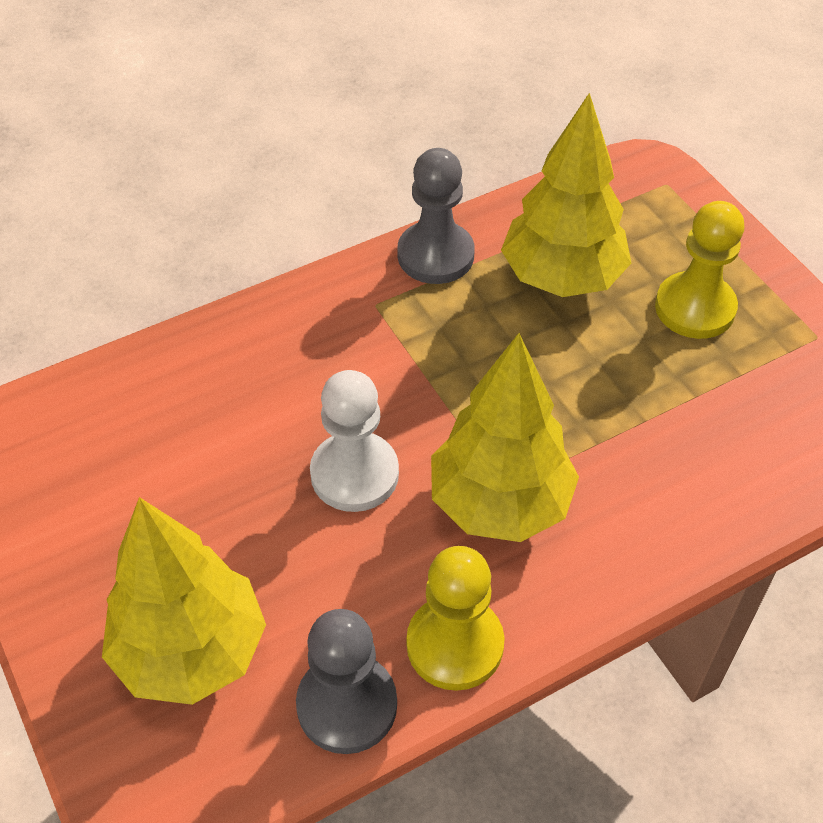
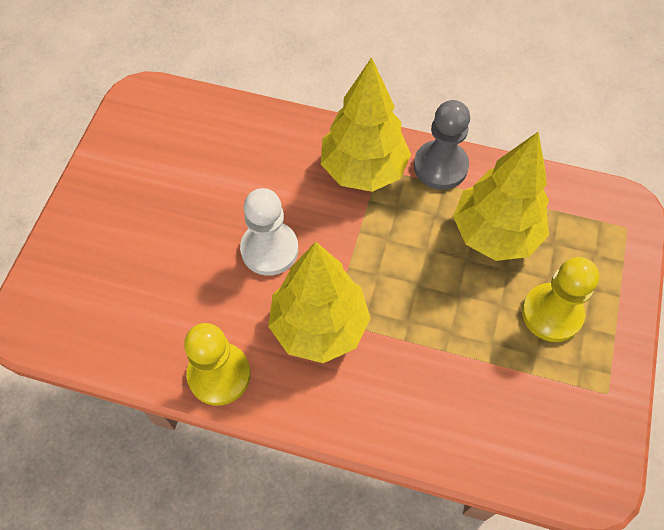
camera: 45 degrees right, 10 degrees up
yellow tree [102,497,266,705] -> yellow tree moved to [321,57,411,192]
grey pawn [296,609,397,754] -> none

